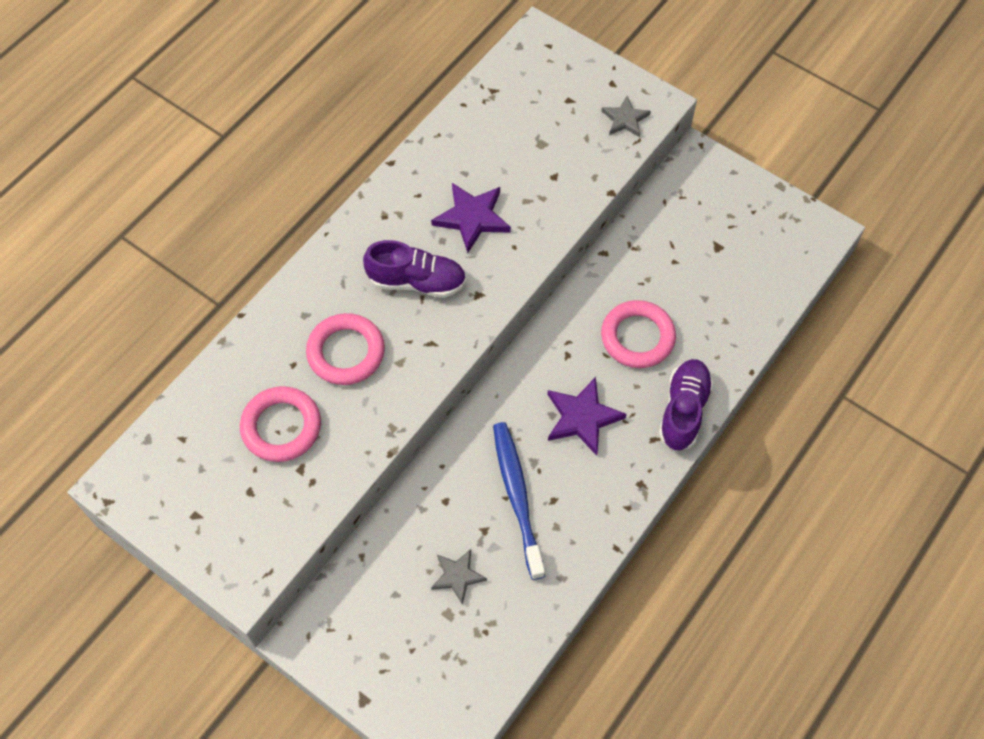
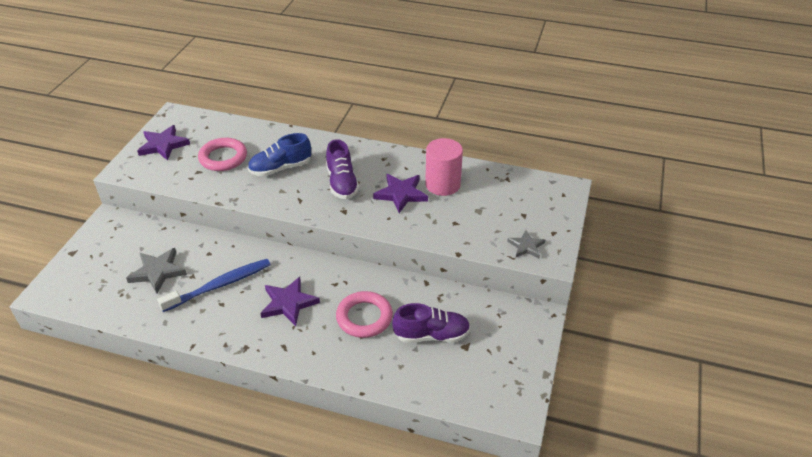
camera: 70 degrees right, 20 degrees down
pink ring [306,313,385,385] -> blue shoe [248,133,311,176]
grey star [431,549,487,605] -> grey star [126,248,187,294], size x1.55
purple shoe [659,359,714,451] -> purple shoe moved to [392,303,470,343]
none -> purple star [137,125,190,161]
none -> pink cylinder [425,138,463,196]

